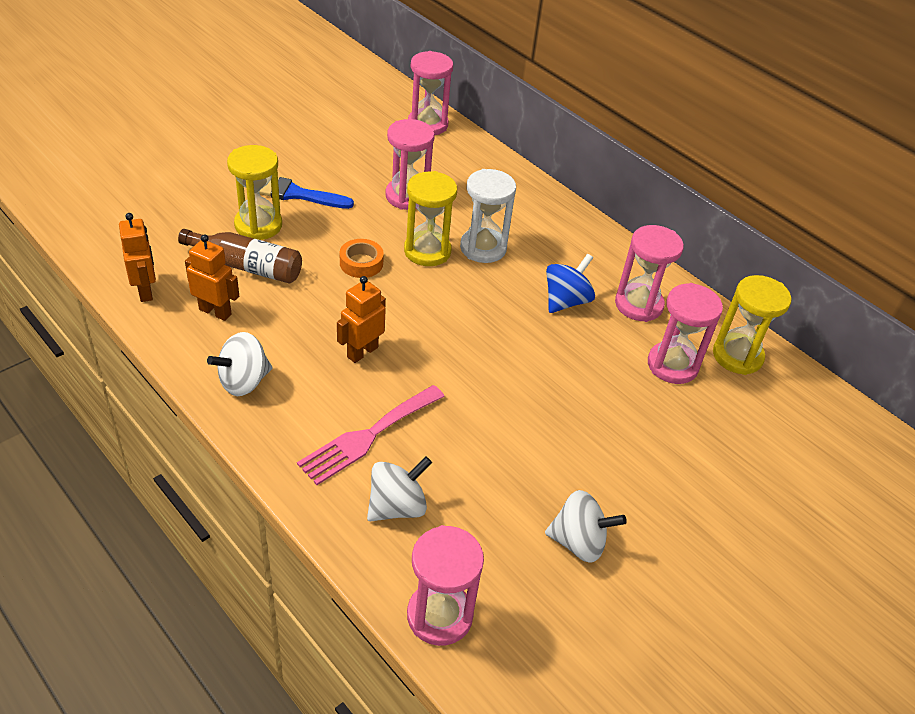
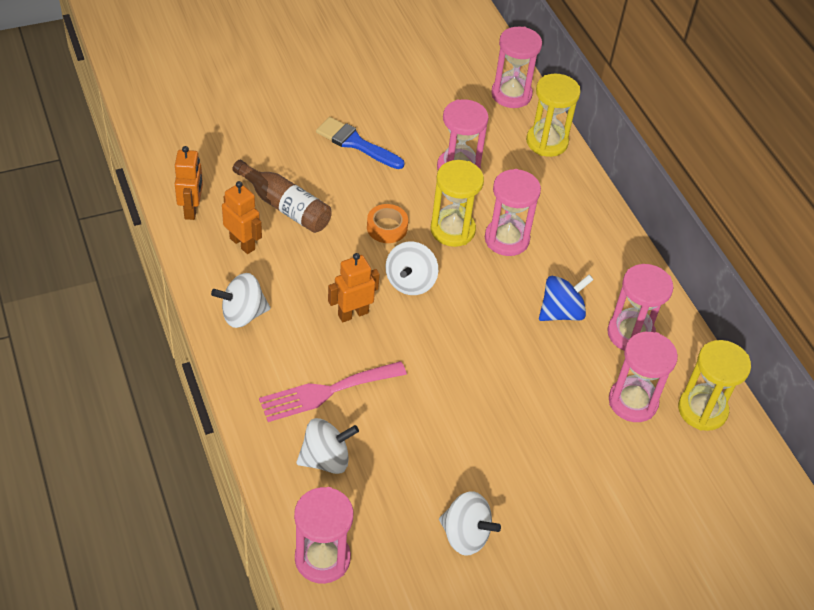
camera: 20 degrees right, 5 degrees up
yellow hourglass [227,145,282,240] -> yellow hourglass moved to [526,74,581,157]
white hourglass [460,169,516,263] -> pink hourglass [485,169,541,256]
none -> white spinning top [385,242,438,295]

